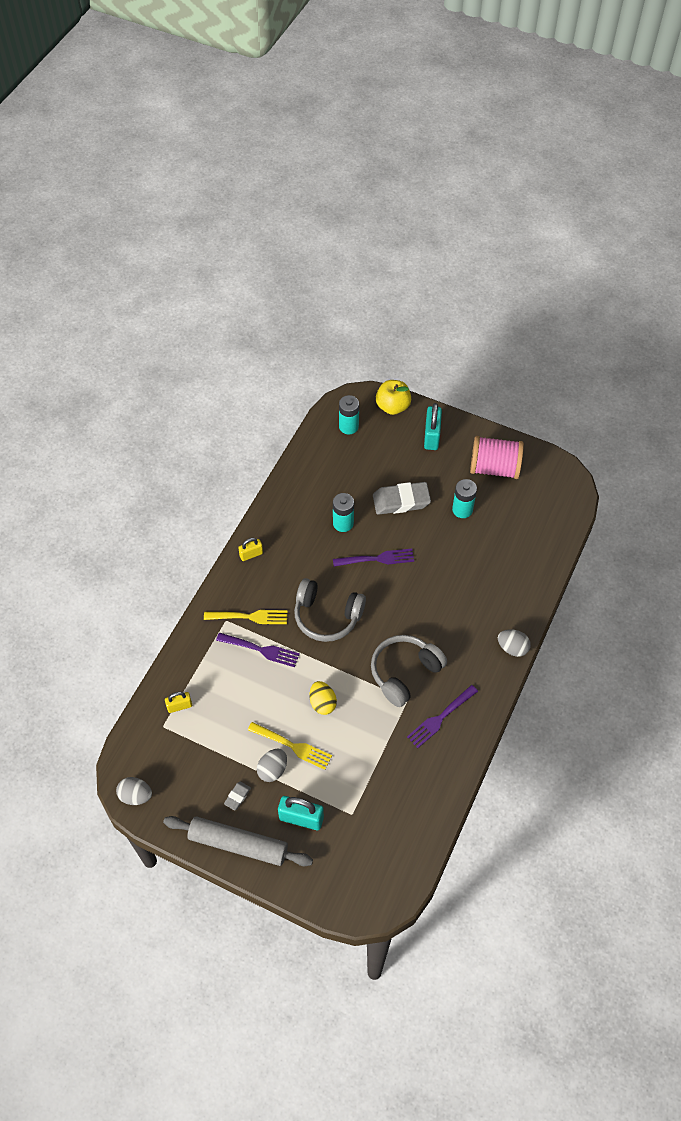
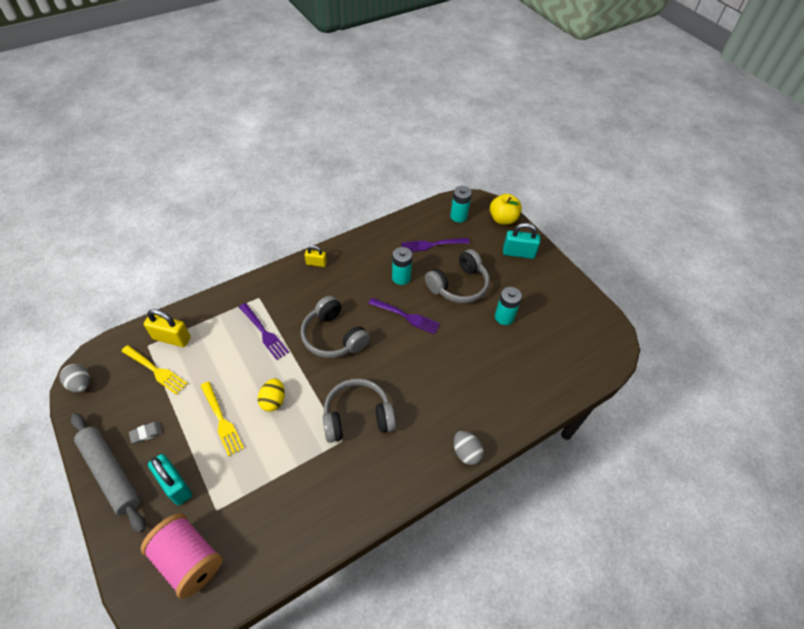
camera: 30 degrees right, 5 degrees down
yellow padlock [165,692,192,713] -> yellow padlock [144,309,191,347], size x1.65
yellow fork [204,610,288,624] -> yellow fork moved to [121,345,188,395]
grey egg [257,749,287,782] -> none
grey eraser [373,482,431,515] -> grey headphones [425,249,490,303]
purple fork [407,685,478,748] -> purple fork moved to [401,238,470,252]
turquoise padlock [424,403,442,450] -> turquoise padlock turned 60 degrees clockwise [503,223,540,259]
pink spool [470,436,524,479] -> pink spool moved to [141,513,223,599]

